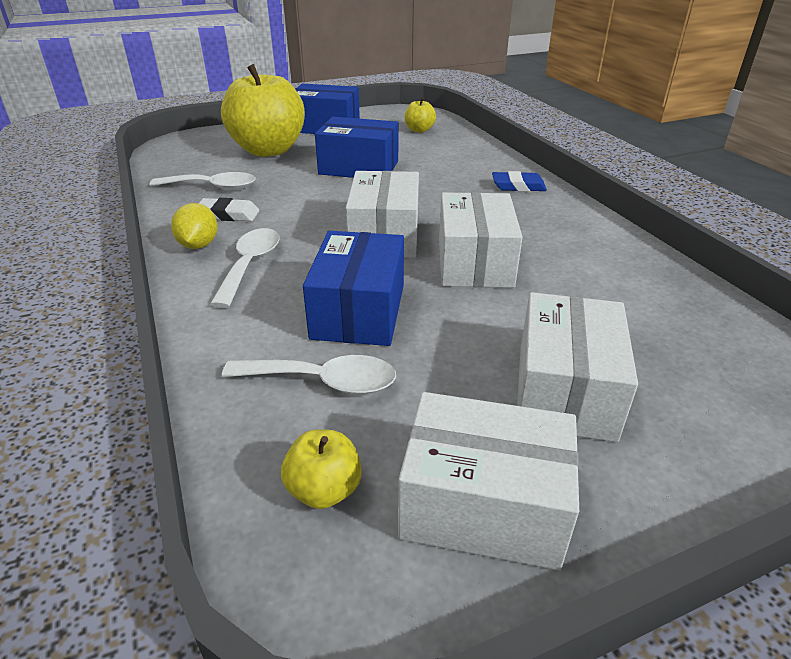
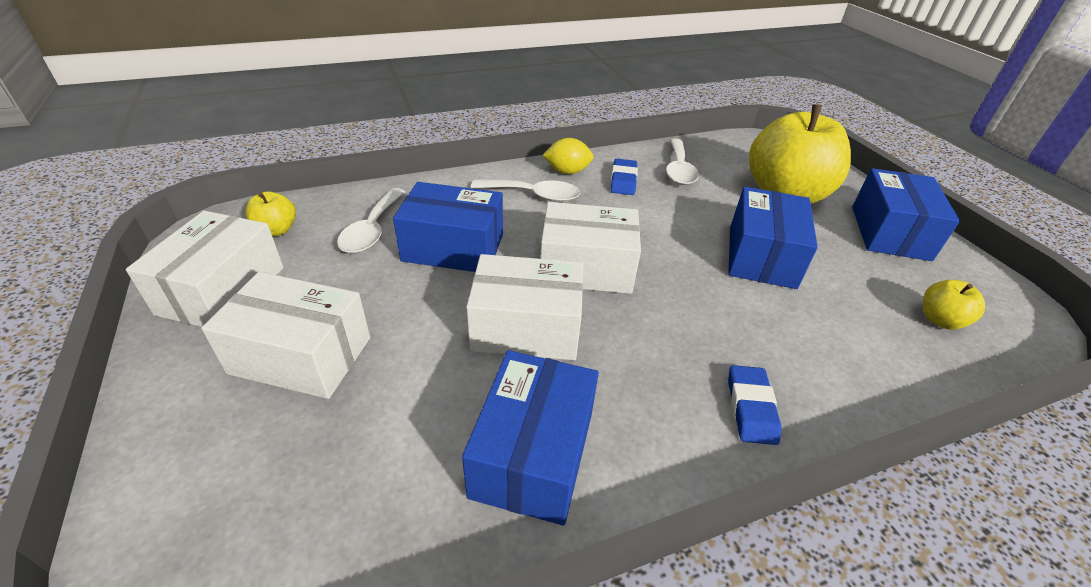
camera: 90 degrees right, 5 degrees up
white eraser [198,198,259,221] -> blue eraser [611,159,638,195]
none -> blue box [462,350,599,526]

